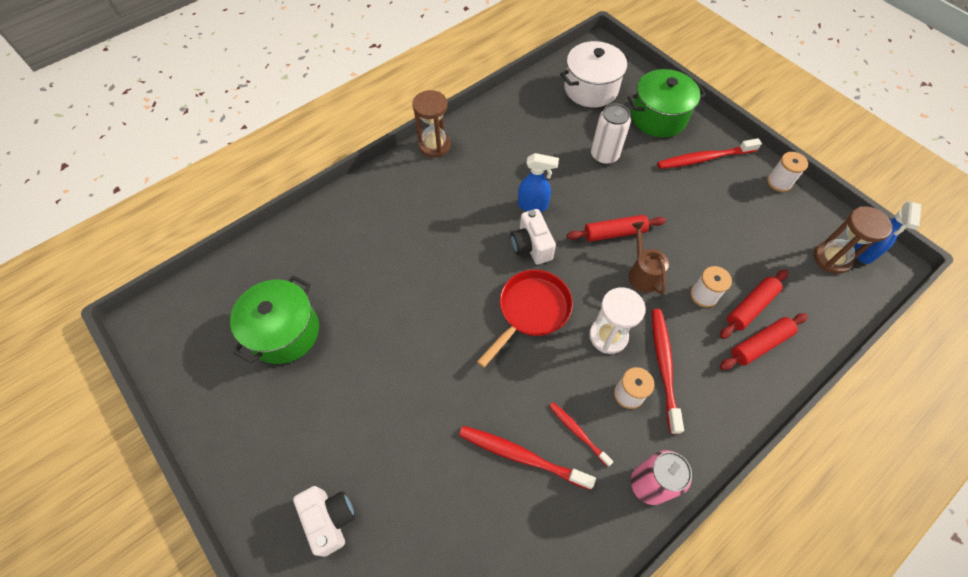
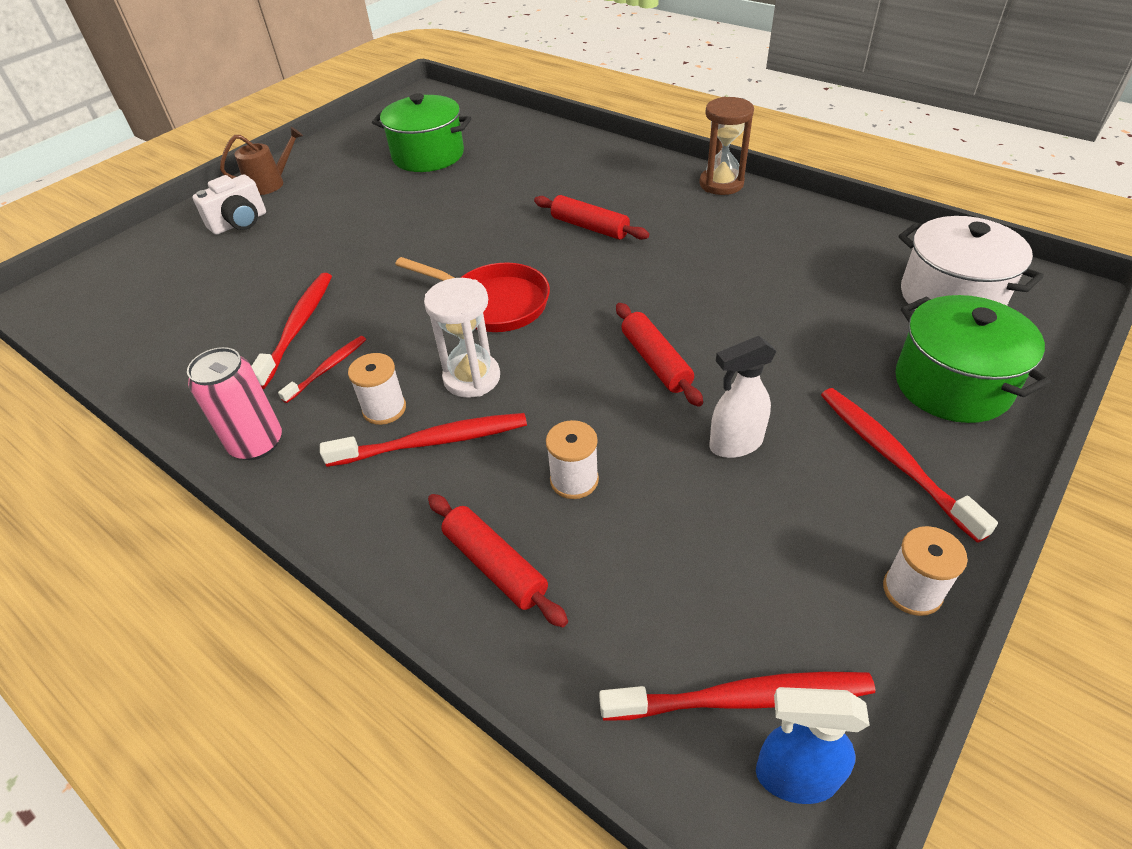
camera: 80 degrees right, 15 degrees down
white camera [510,209,556,265] -> none
blue spray bottle [518,153,559,212] -> none
white can [591,103,631,164] -> none
brown watering can [628,222,669,294] -> brown watering can moved to [220,127,303,195]
red rolling pin [720,270,788,339] -> red rolling pin moved to [534,195,649,240]
brown hourglass [814,206,893,274] -> red toothbrush [599,672,876,721]
none -> white spray bottle [710,336,777,458]

